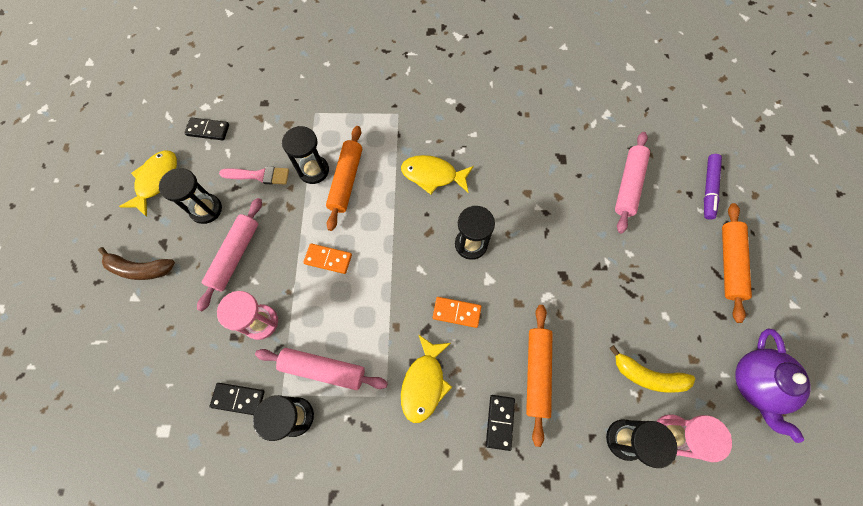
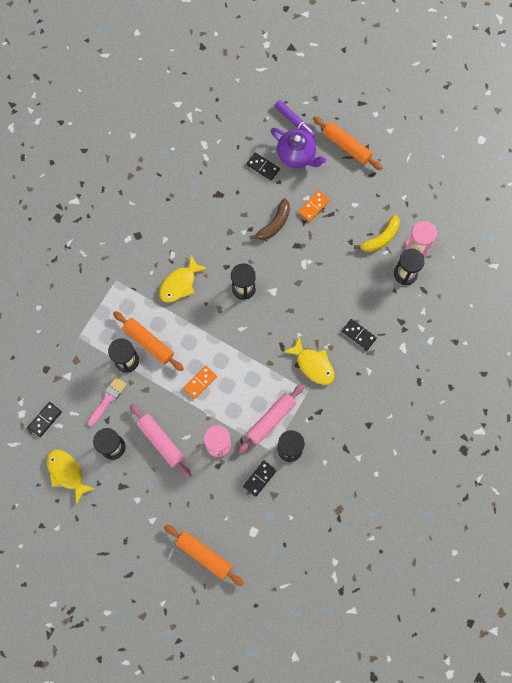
camera: 60 degrees left, 5 degrees up
brown banana [98,247,175,280] -> brown banana moved to [250,198,290,240]
orange domino [433,297,481,328] -> orange domino moved to [298,190,330,222]
orange rolling pin [526,305,552,447] -> orange rolling pin moved to [164,525,244,586]
pink rolling pin [615,132,650,234] -> black domino [246,152,280,181]
purple teapot [735,328,811,443] -> purple teapot moved to [271,128,326,168]

